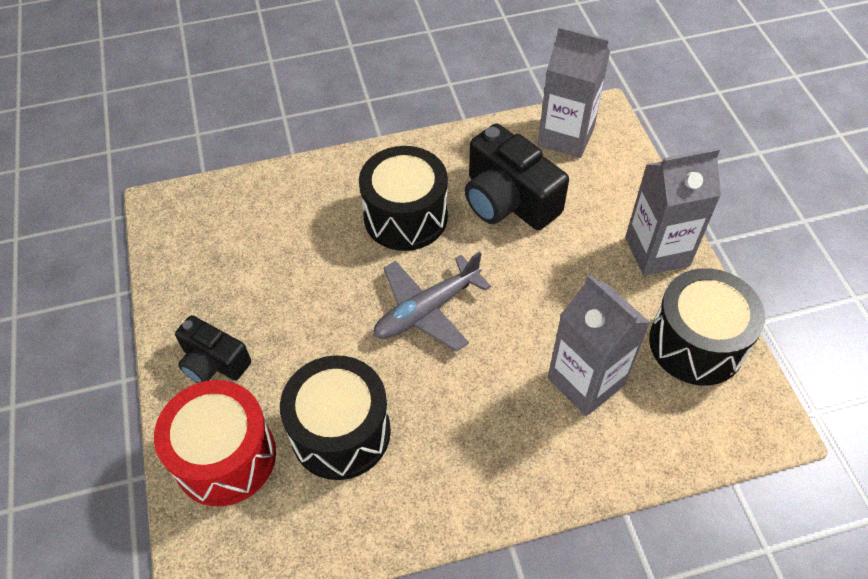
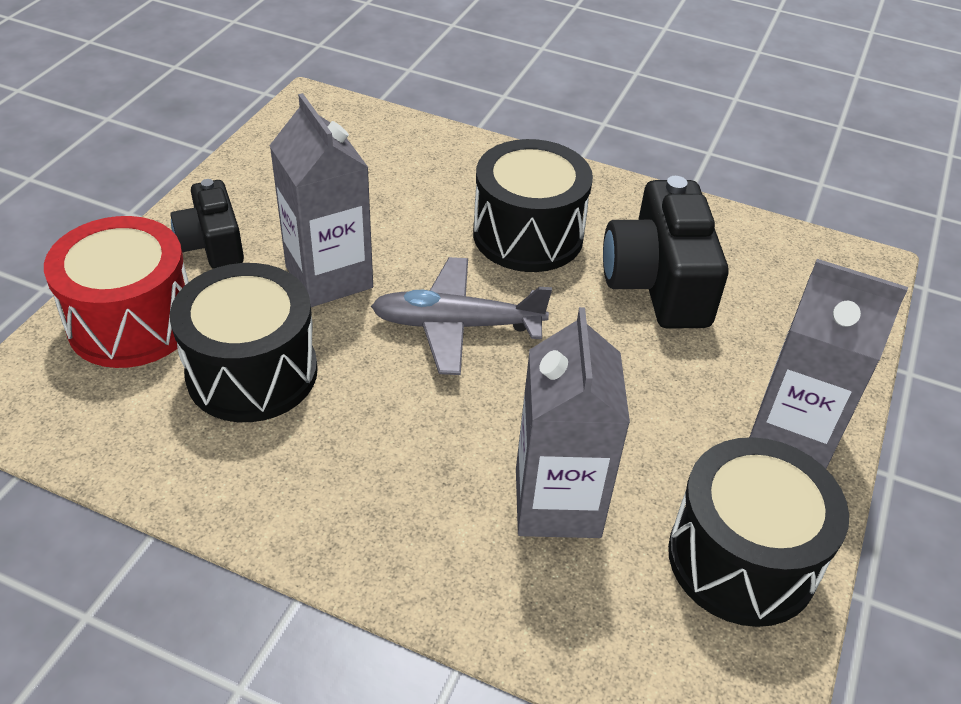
camera: 35 degrees right, 10 degrees down
grey carton [538,26,610,158] -> grey carton moved to [269,93,373,307]

